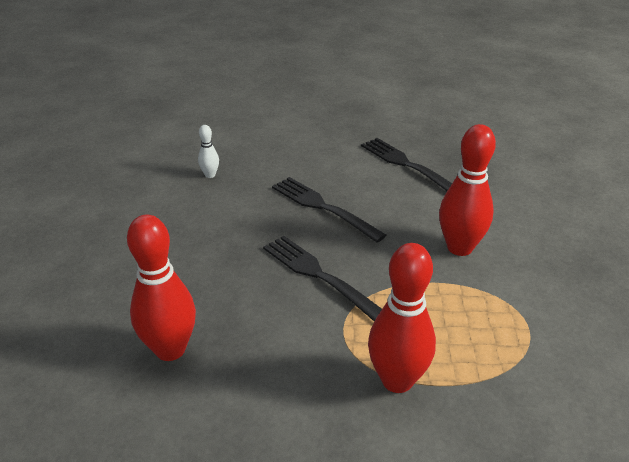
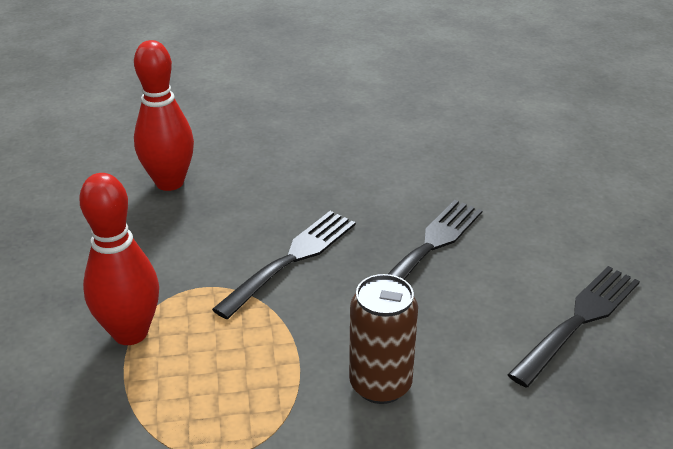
camera: 80 degrees right, 0 degrees up
white bowling pin [198,125,219,178] -> none
red bowling pin [439,124,496,256] -> brown can [349,274,418,404]

